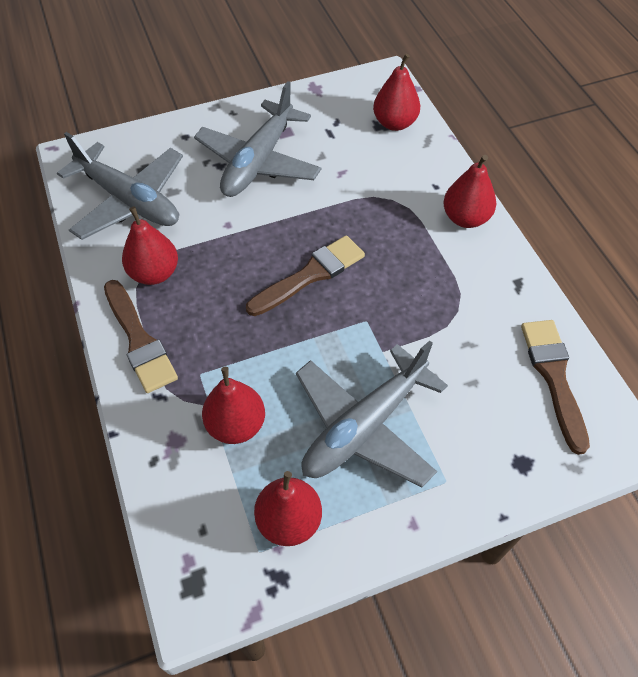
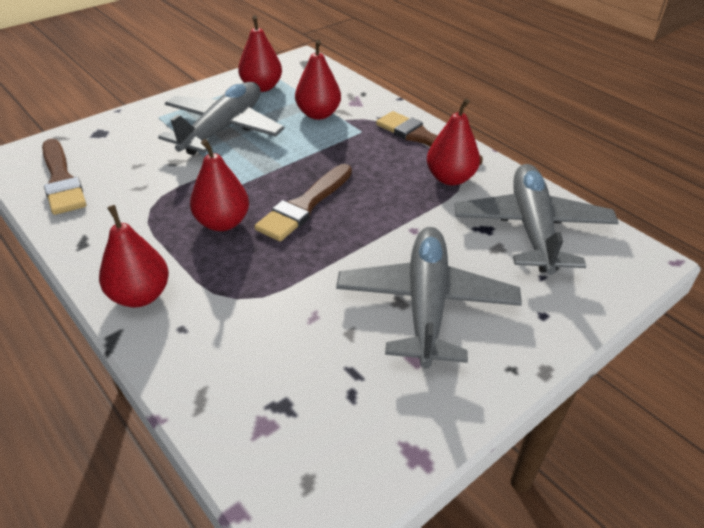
camera: 160 degrees right, 15 degrees down
grey plane [57,132,183,240] -> grey plane turned 75 degrees clockwise [454,164,619,275]
red pear [373,54,421,131] -> red pear moved to [190,139,249,231]

